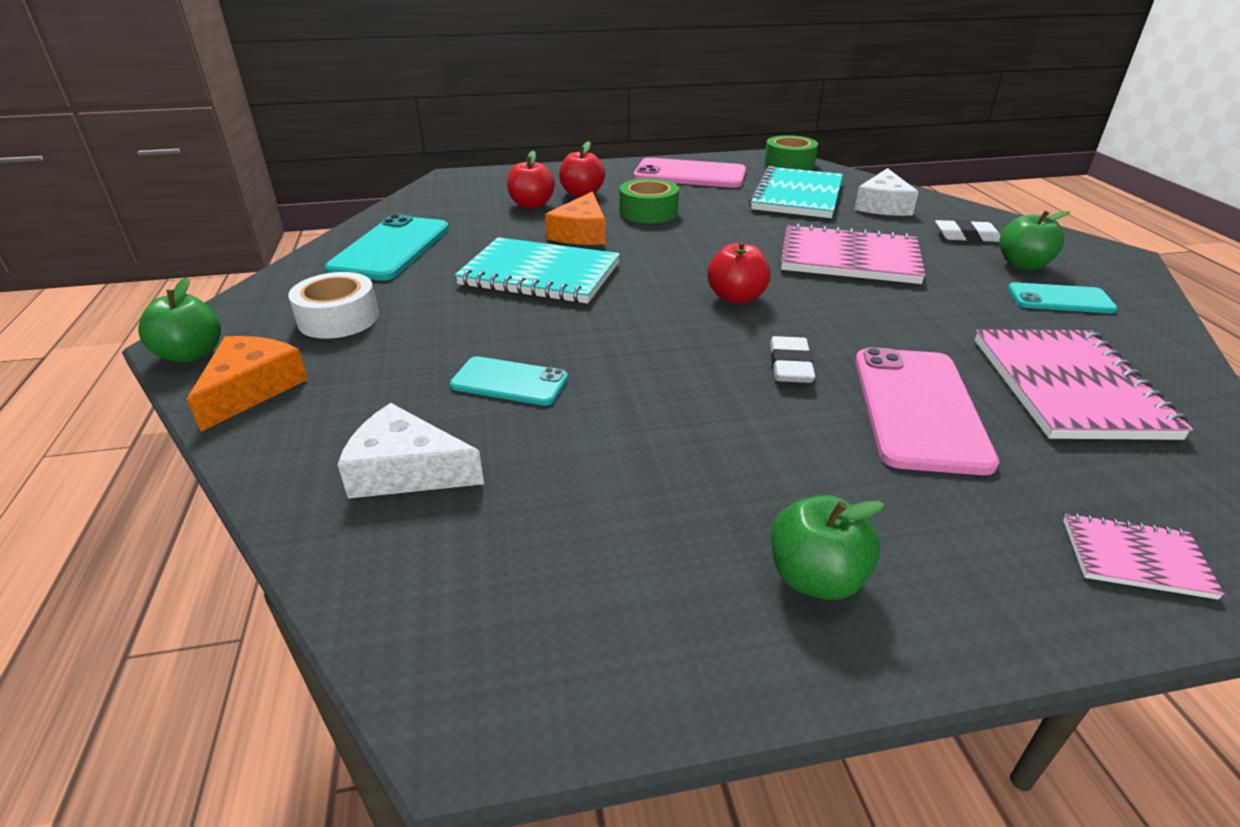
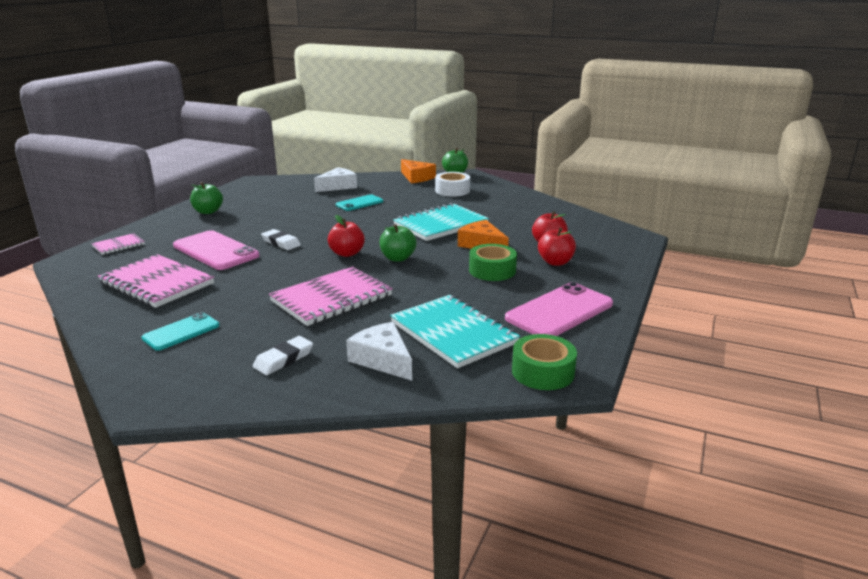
camera: 125 degrees right, 10 degrees down
turquoise phone [325,215,449,281] -> none
green apple [999,211,1070,271] -> green apple moved to [379,224,417,262]

